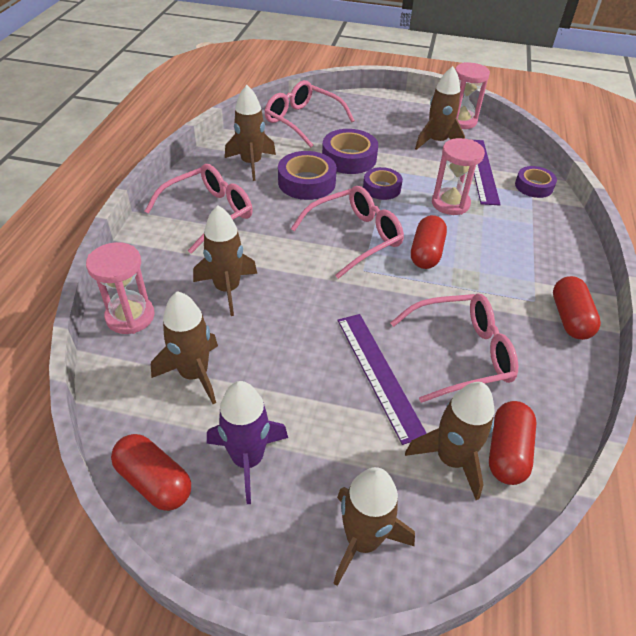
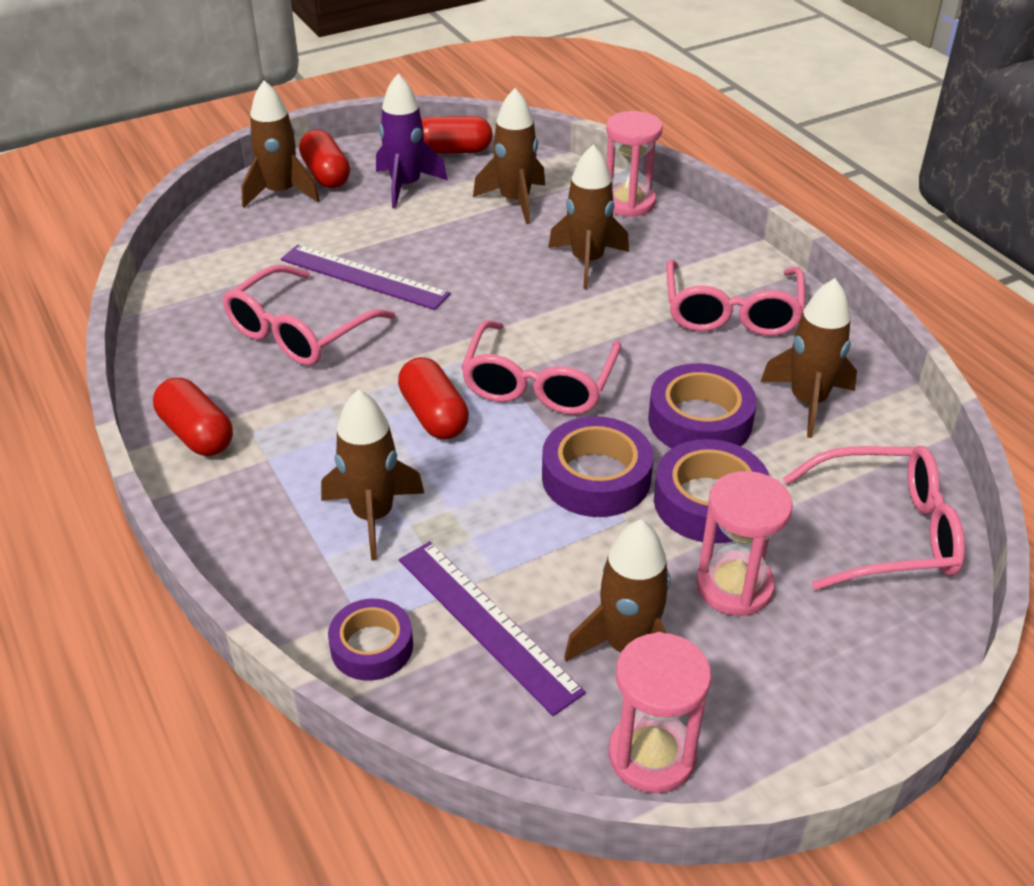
camera: 140 degrees right, 5 degrees down
purple tape [363,167,403,200] -> purple tape [542,416,653,517], size x1.52
brown rocket [405,382,494,500] -> brown rocket moved to [321,389,424,561]
pink hourglass [432,138,485,215] -> pink hourglass moved to [696,471,793,616]
red capsule [489,401,536,485] -> red capsule moved to [299,130,350,188]

